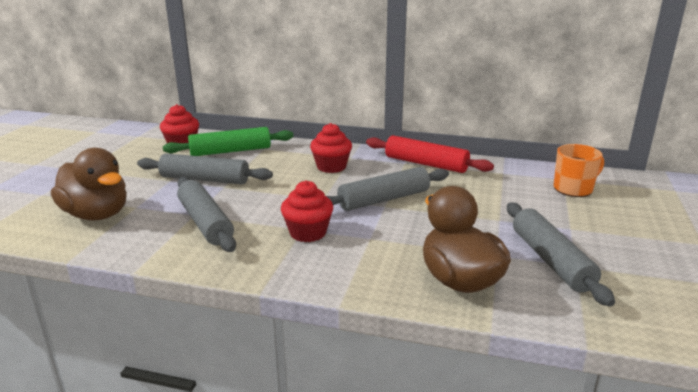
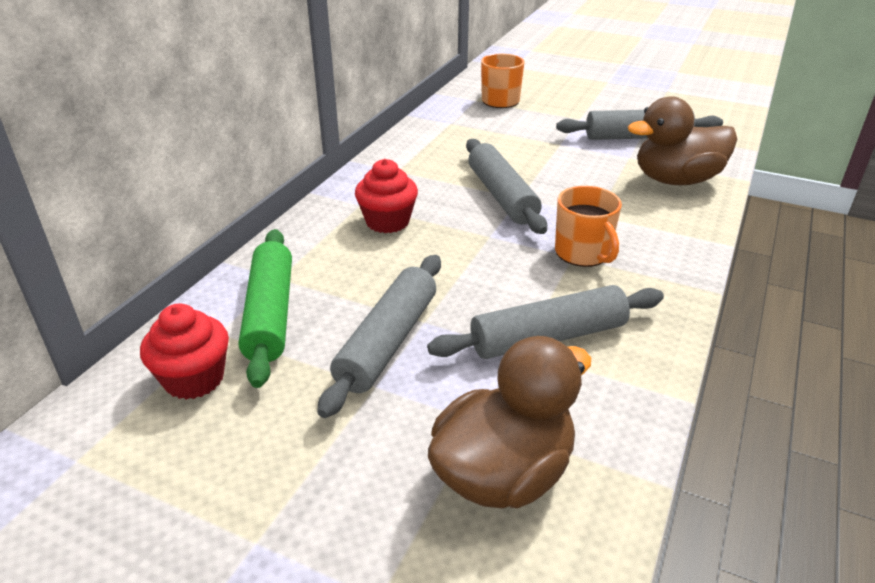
camera: 80 degrees left, 10 degrees up
red cupcake [281,180,333,242] -> orange mug [555,186,622,267]
red rolling pin [366,135,494,173] -> none

